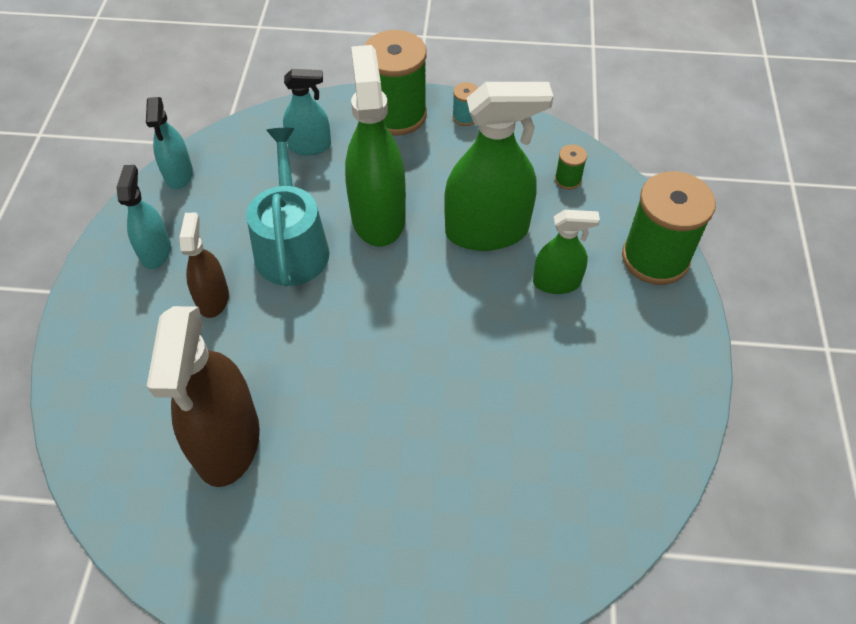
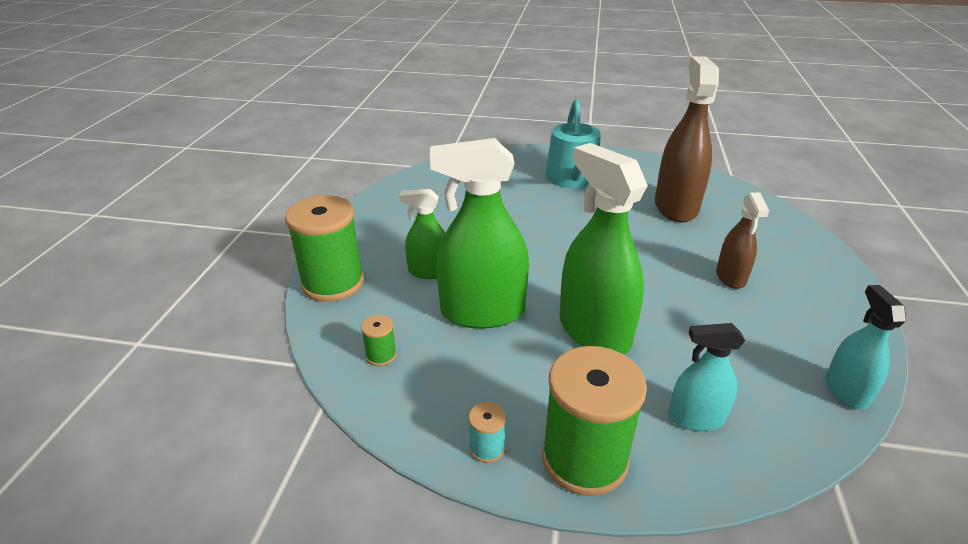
camera: 175 degrees left, 20 degrees down
turquoise spray bottle [117,165,171,269] -> none
turquoise watering can [247,128,329,287] -> turquoise watering can moved to [546,100,601,188]
green spray bottle [345,45,406,247] -> green spray bottle turned 150 degrees clockwise [559,143,648,354]

